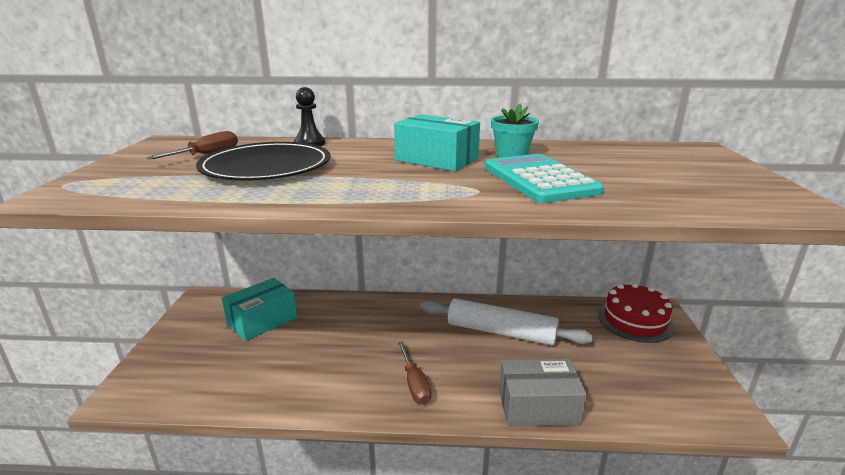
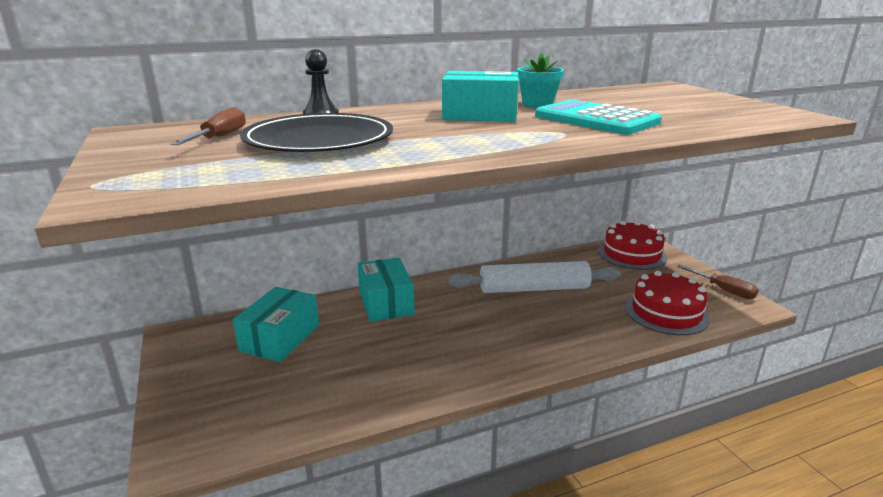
camera: 25 degrees left, 0 degrees up
brown screwdriver [398,341,431,405] -> brown screwdriver moved to [676,265,758,299]
grey box [499,359,587,427] -> none
none -> turquoise box [358,258,415,322]
none -> red cake [625,271,710,335]

